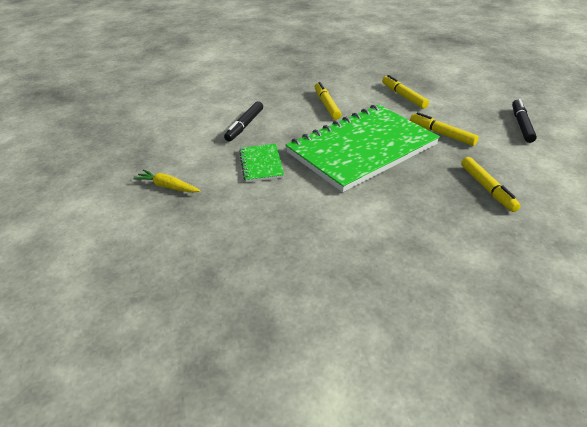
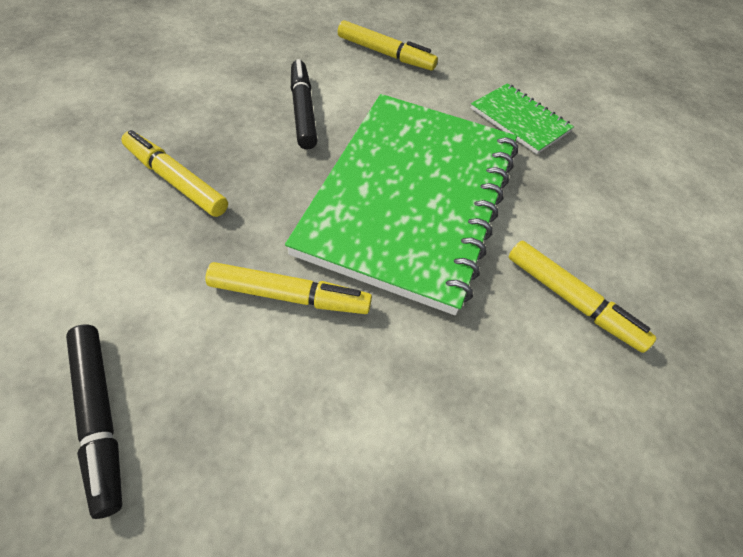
camera: 140 degrees right, 15 degrees up
yellow carrot [133,169,200,193] -> none
black marker [224,101,263,142] -> black marker moved to [291,59,317,150]
yellow marker [382,75,429,109] -> yellow marker moved to [338,20,438,71]

